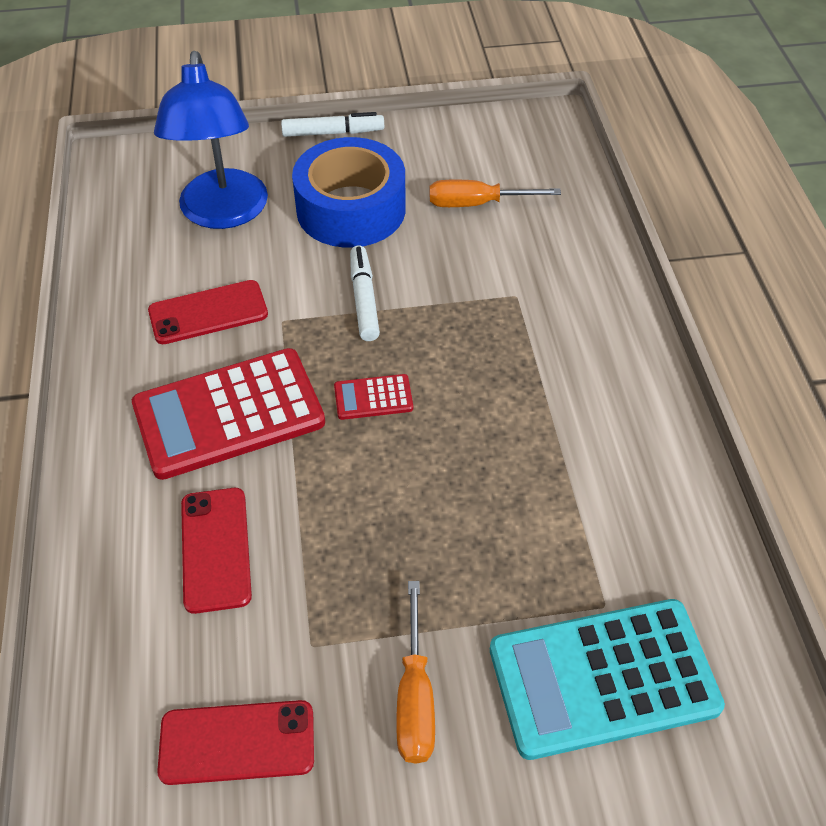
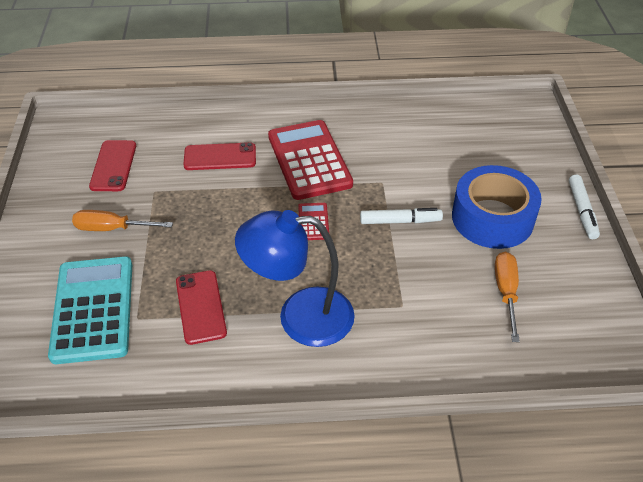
camera: 95 degrees right, 5 degrees down
red phone [148,280,268,344] -> red phone moved to [176,270,227,345]
blue lamp [154,51,268,229] -> blue lamp moved to [235,210,355,347]

